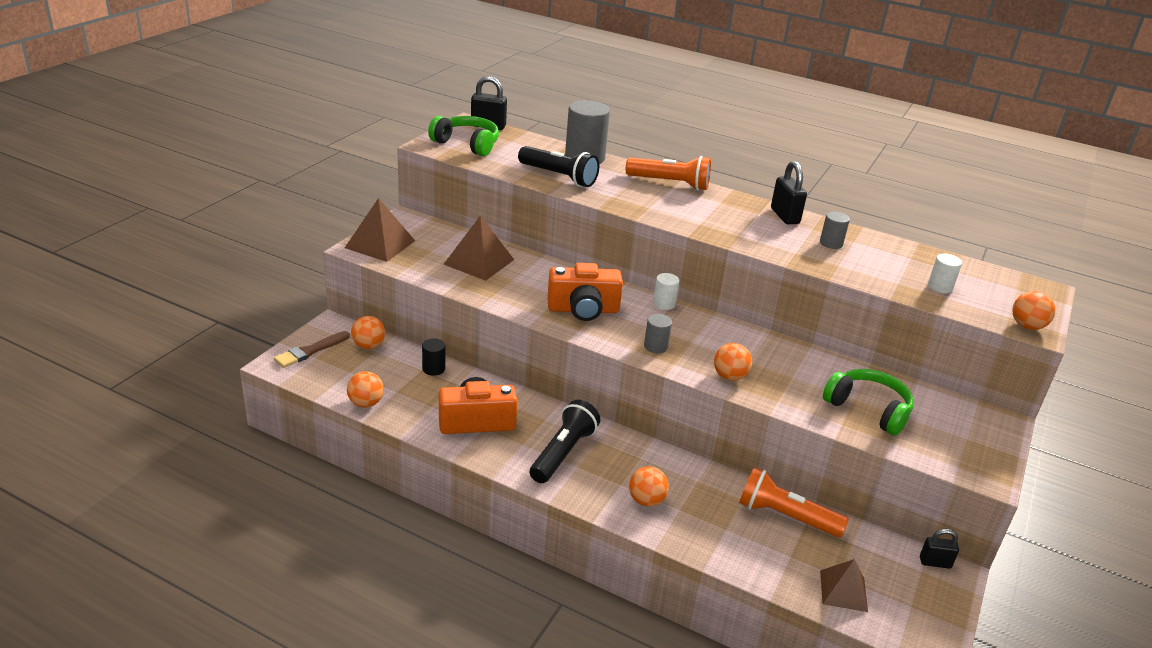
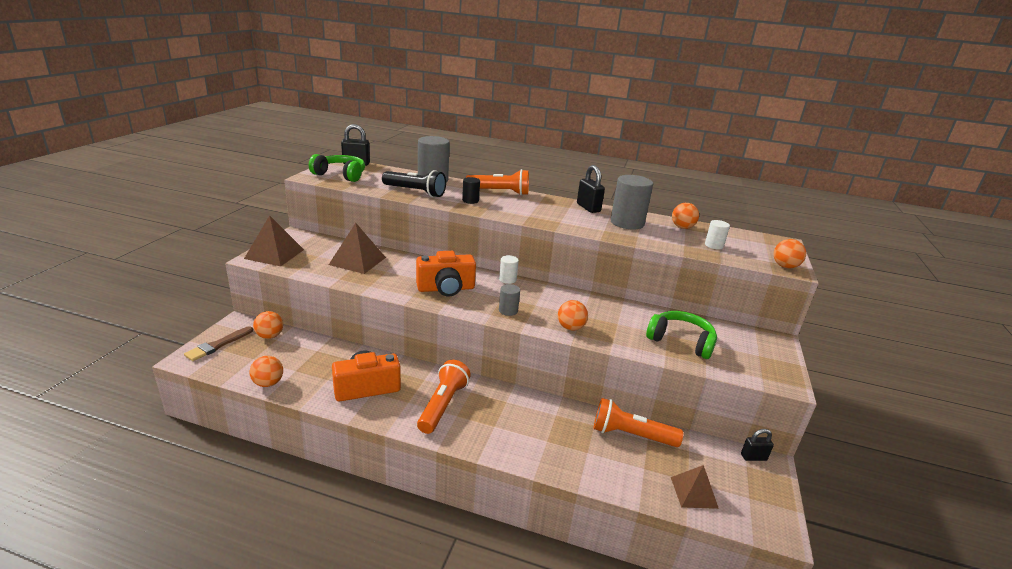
camera: 10 degrees left, 5 degrees down
black cylinder [422,338,445,376] -> black cylinder moved to [462,177,480,204]
black flashlight [530,400,600,483] -> orange flashlight [417,360,471,434]
orange ball [629,466,669,507] -> orange ball moved to [672,203,699,229]
grey cylinder [820,211,850,249] -> grey cylinder [610,175,653,229], size x1.97

